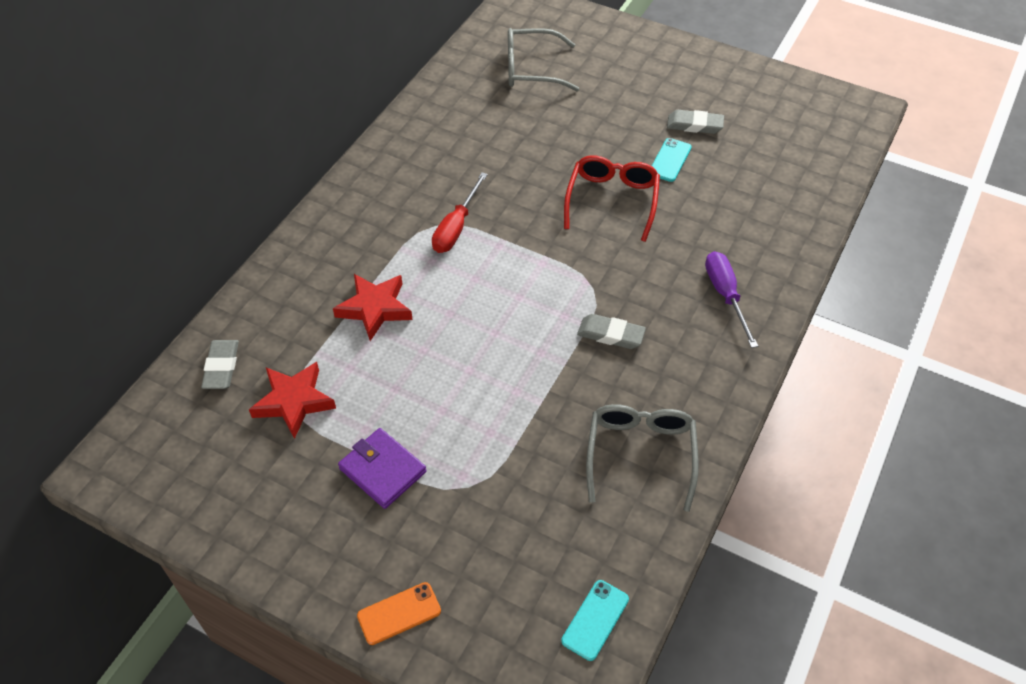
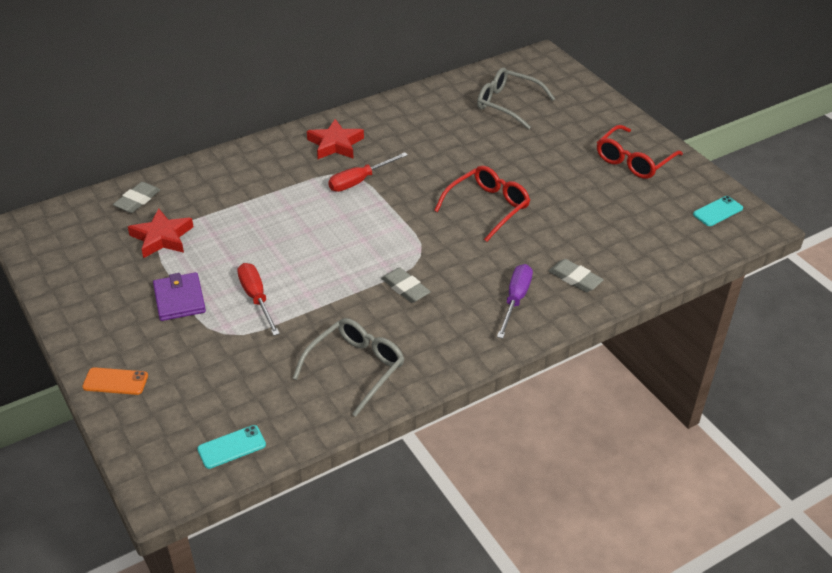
camera: 30 degrees right, 10 degrees down
red star [333,274,413,341] -> red star moved to [307,119,364,159]
turquoise phone [652,138,692,182] -> turquoise phone moved to [693,196,743,226]
grey eraser [667,110,724,134] -> grey eraser moved to [548,259,604,292]
none -> red screwdriver [237,263,280,336]
none -> red glasses [597,125,683,179]

